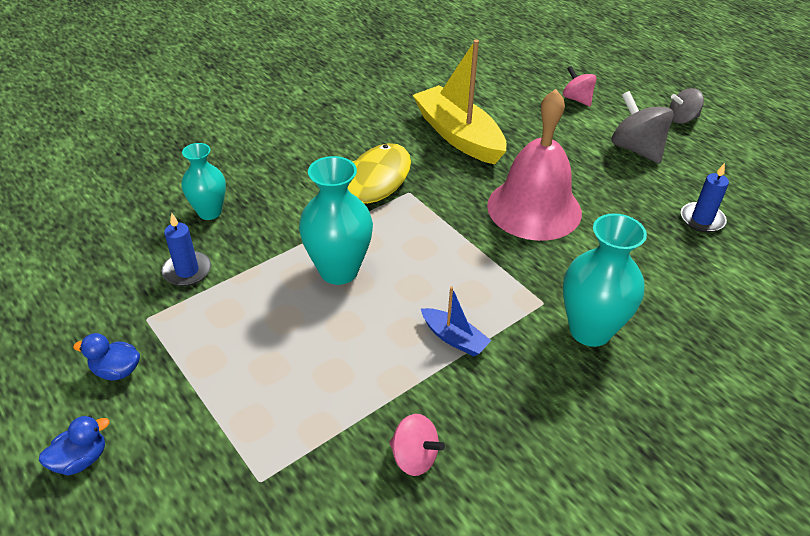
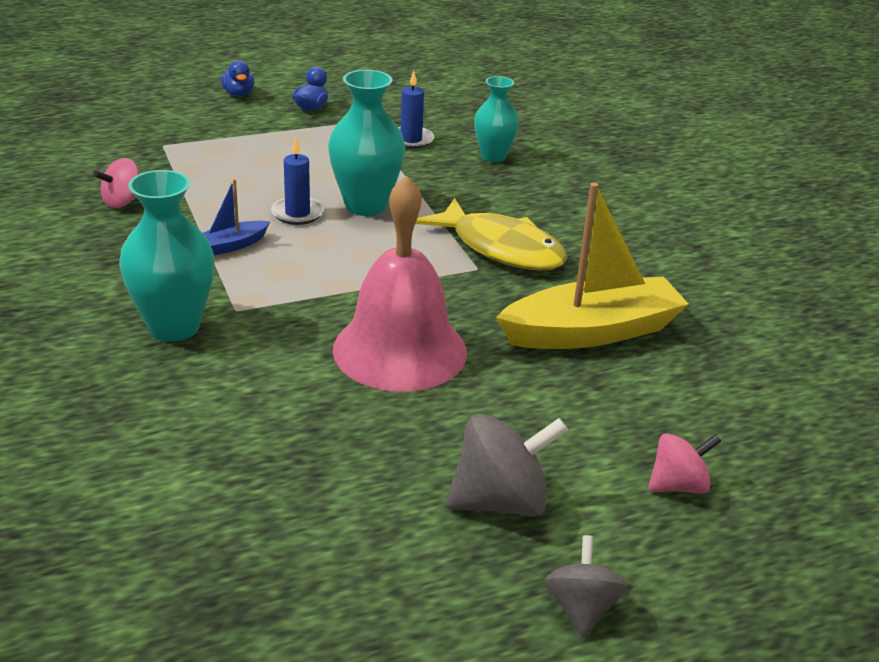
camera: 105 degrees right, 10 degrees down
blue candle [681,163,729,232] -> blue candle moved to [271,138,324,225]

